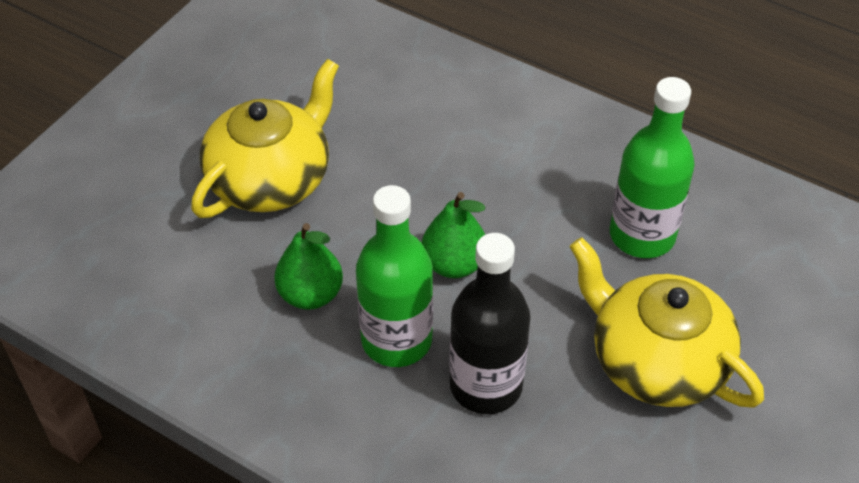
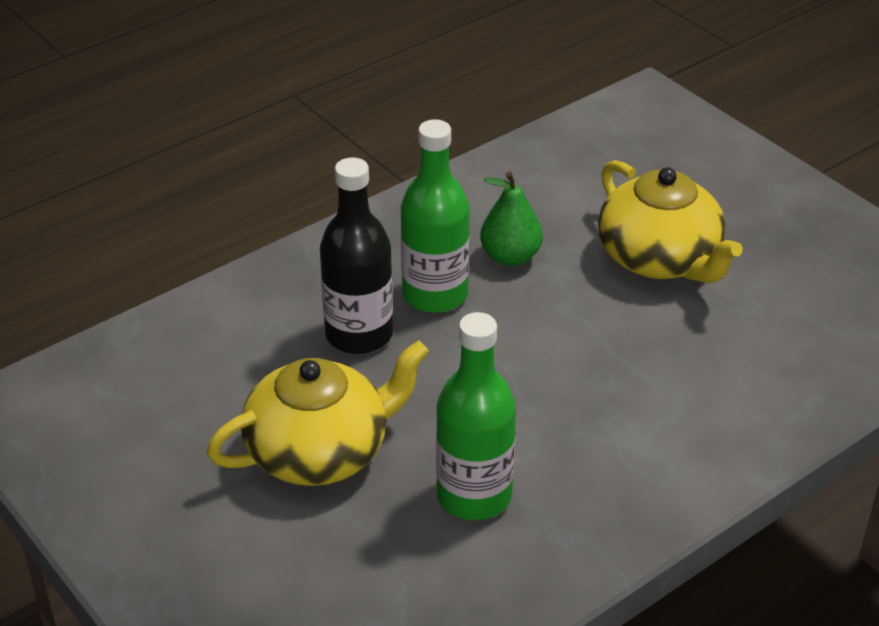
camera: 110 degrees right, 10 degrees down
green pear [422,192,485,278] -> none

